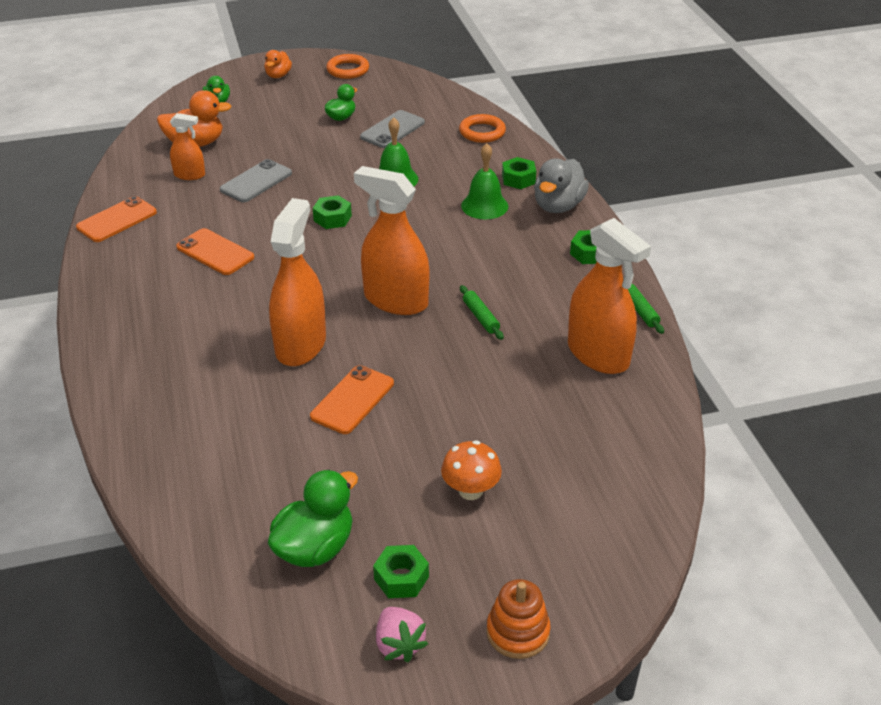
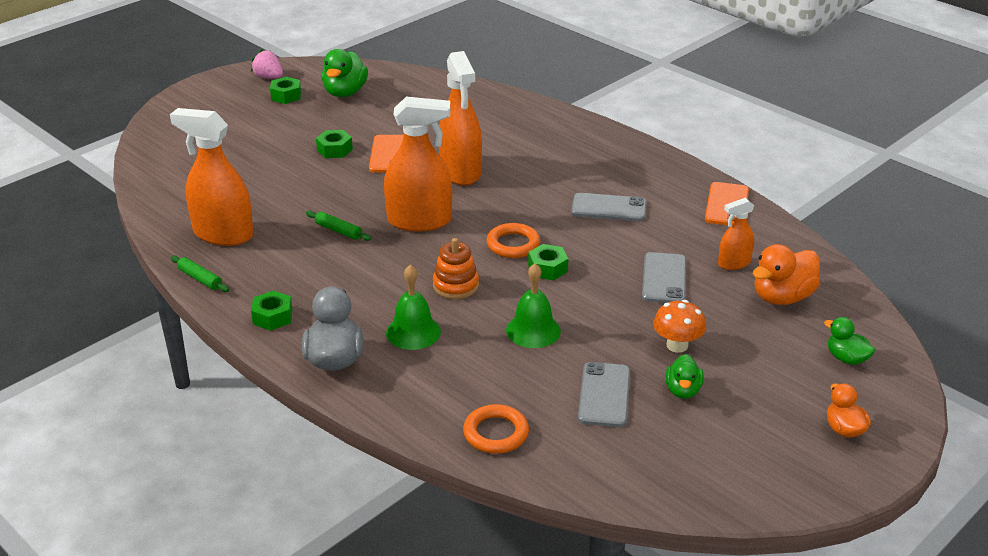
camera: 150 degrees right, 5 degrees down
orange phone [176,228,254,275] -> grey phone [571,193,647,221]
orange ring [326,54,369,79] -> orange ring moved to [486,223,541,258]
orange mushroom [441,440,502,500] -> orange mushroom moved to [653,300,706,353]
orange stacking toy [486,579,551,659] -> orange stacking toy moved to [433,238,479,299]
green nut [502,157,536,189] -> green nut moved to [316,130,353,158]

